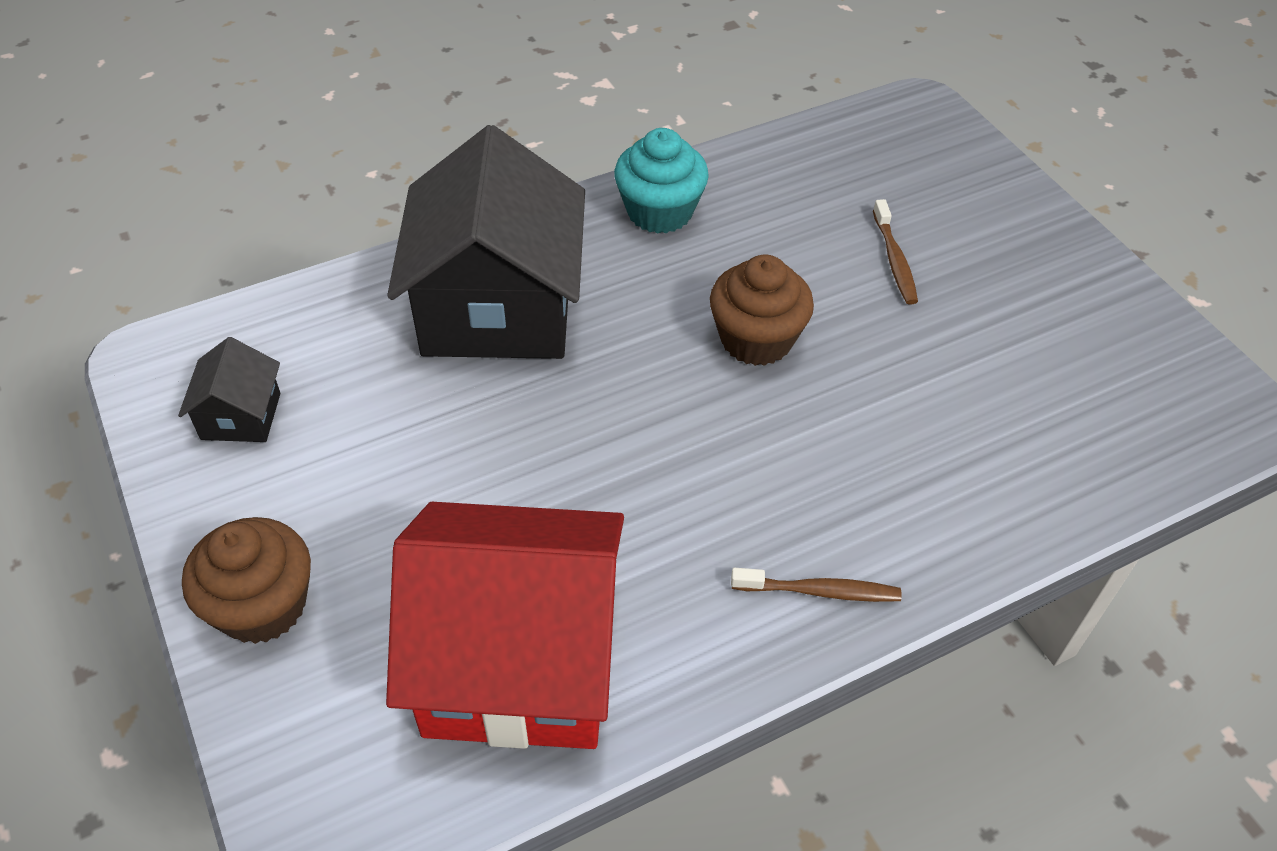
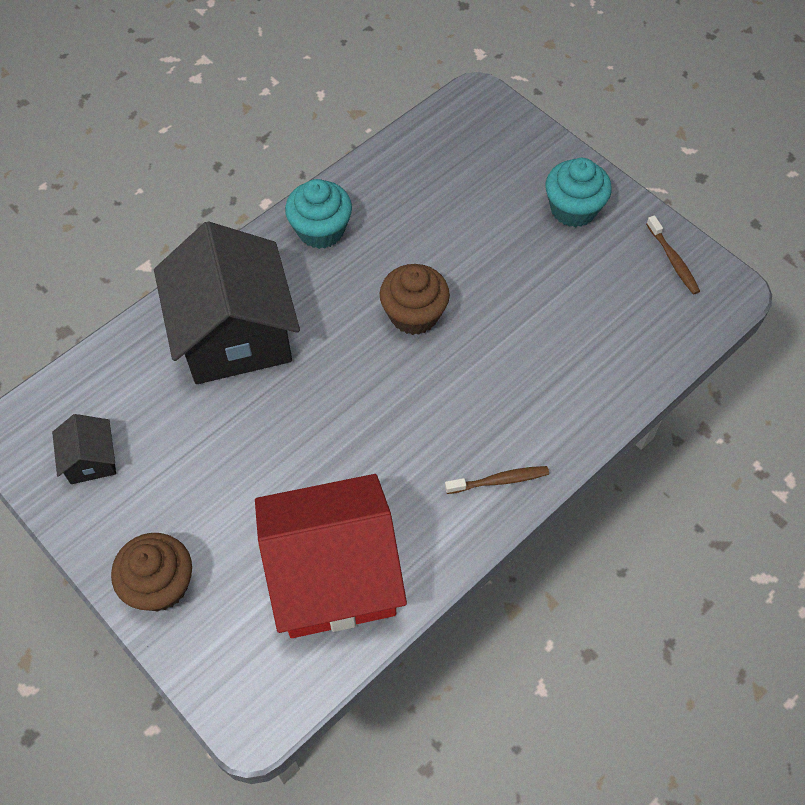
camera: 15 degrees left, 10 degrees up
brown toothbrush [873,199,918,305] -> brown toothbrush moved to [646,215,700,295]
none -> turquoise cupcake [546,158,612,227]

